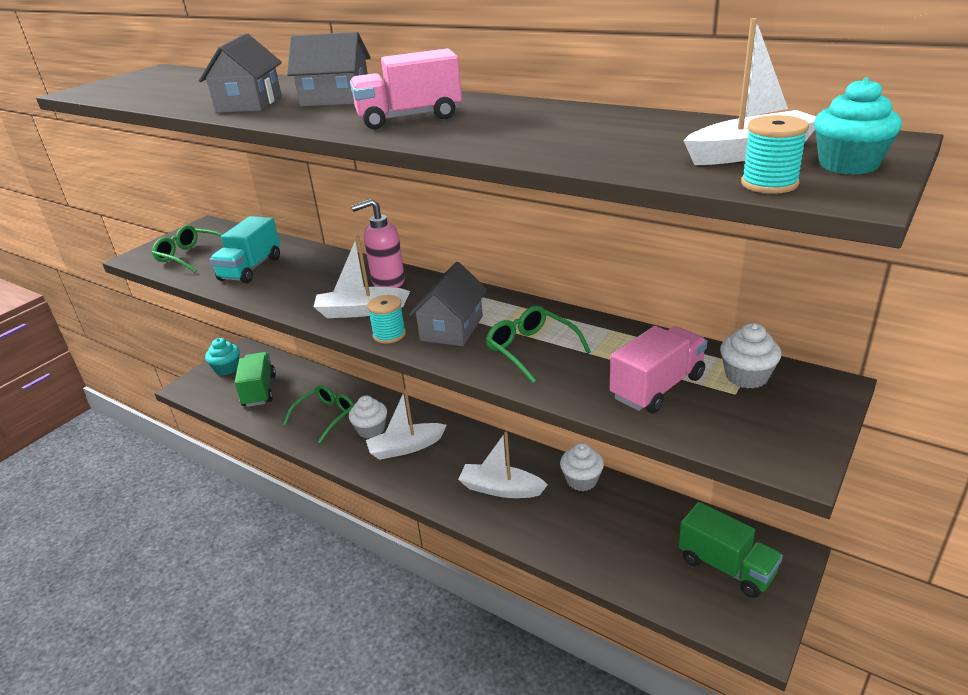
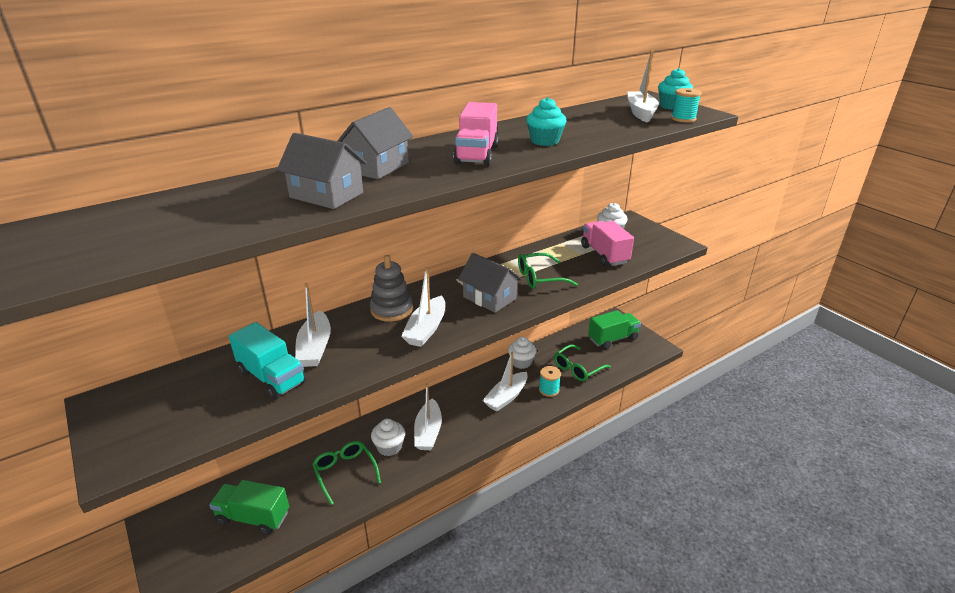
camera: 70 degrees left, 0 degrees up
green glasses [152,225,223,272] -> green glasses moved to [554,344,611,381]
turquoise cupcake [205,338,240,376] -> turquoise cupcake moved to [526,97,567,146]
pink soap dispenser [351,199,405,288] -> grey stacking toy [370,255,413,322]
turquoise spool [367,295,406,344] -> turquoise spool moved to [539,366,561,397]
none -> white boat [295,283,331,367]

